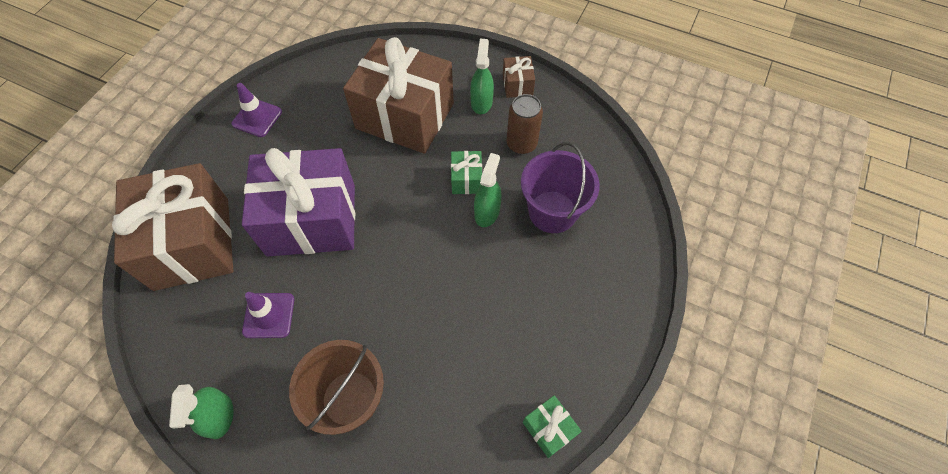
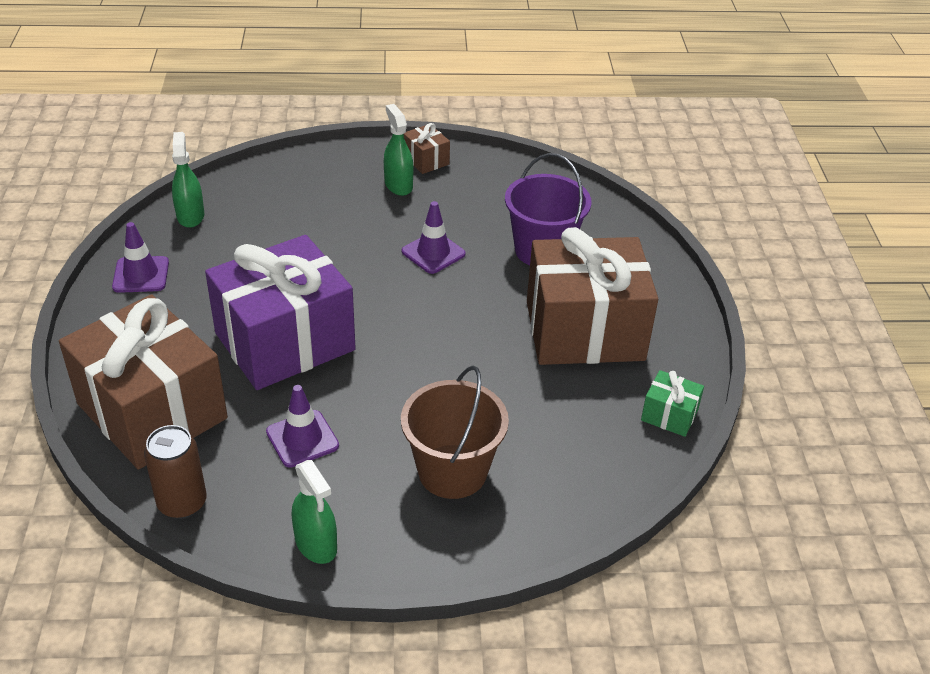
camera: 30 degrees left, 20 degrees down
brown gift [343,37,454,154] -> brown gift moved to [527,227,658,365]
green gift [451,151,482,194] -> purple traffic cone [402,201,466,274]
green spray bottle [474,153,502,227] -> green spray bottle moved to [172,132,204,228]
brown can [506,94,543,154] -> brown can moved to [144,425,207,519]

